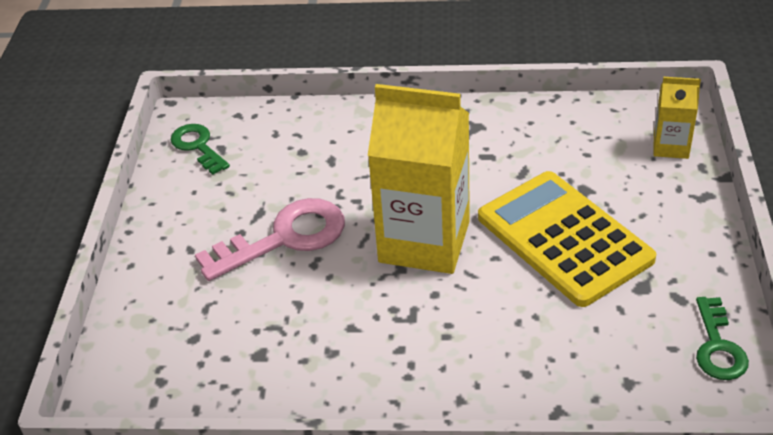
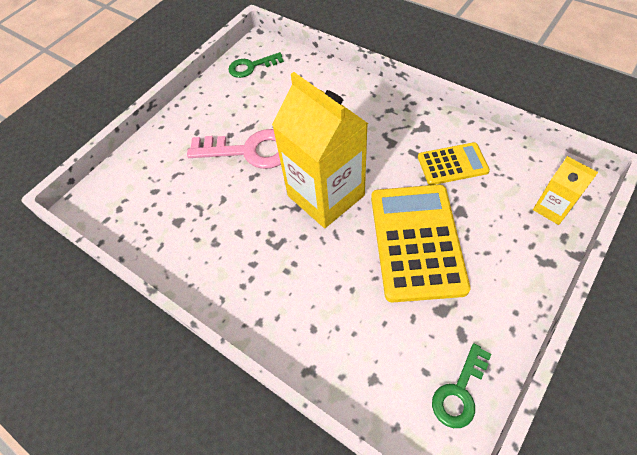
camera: 35 degrees right, 15 degrees up
green key [171,124,230,175] -> green key turned 105 degrees counterclockwise [228,52,284,78]
none -> yellow calculator [418,142,490,185]

